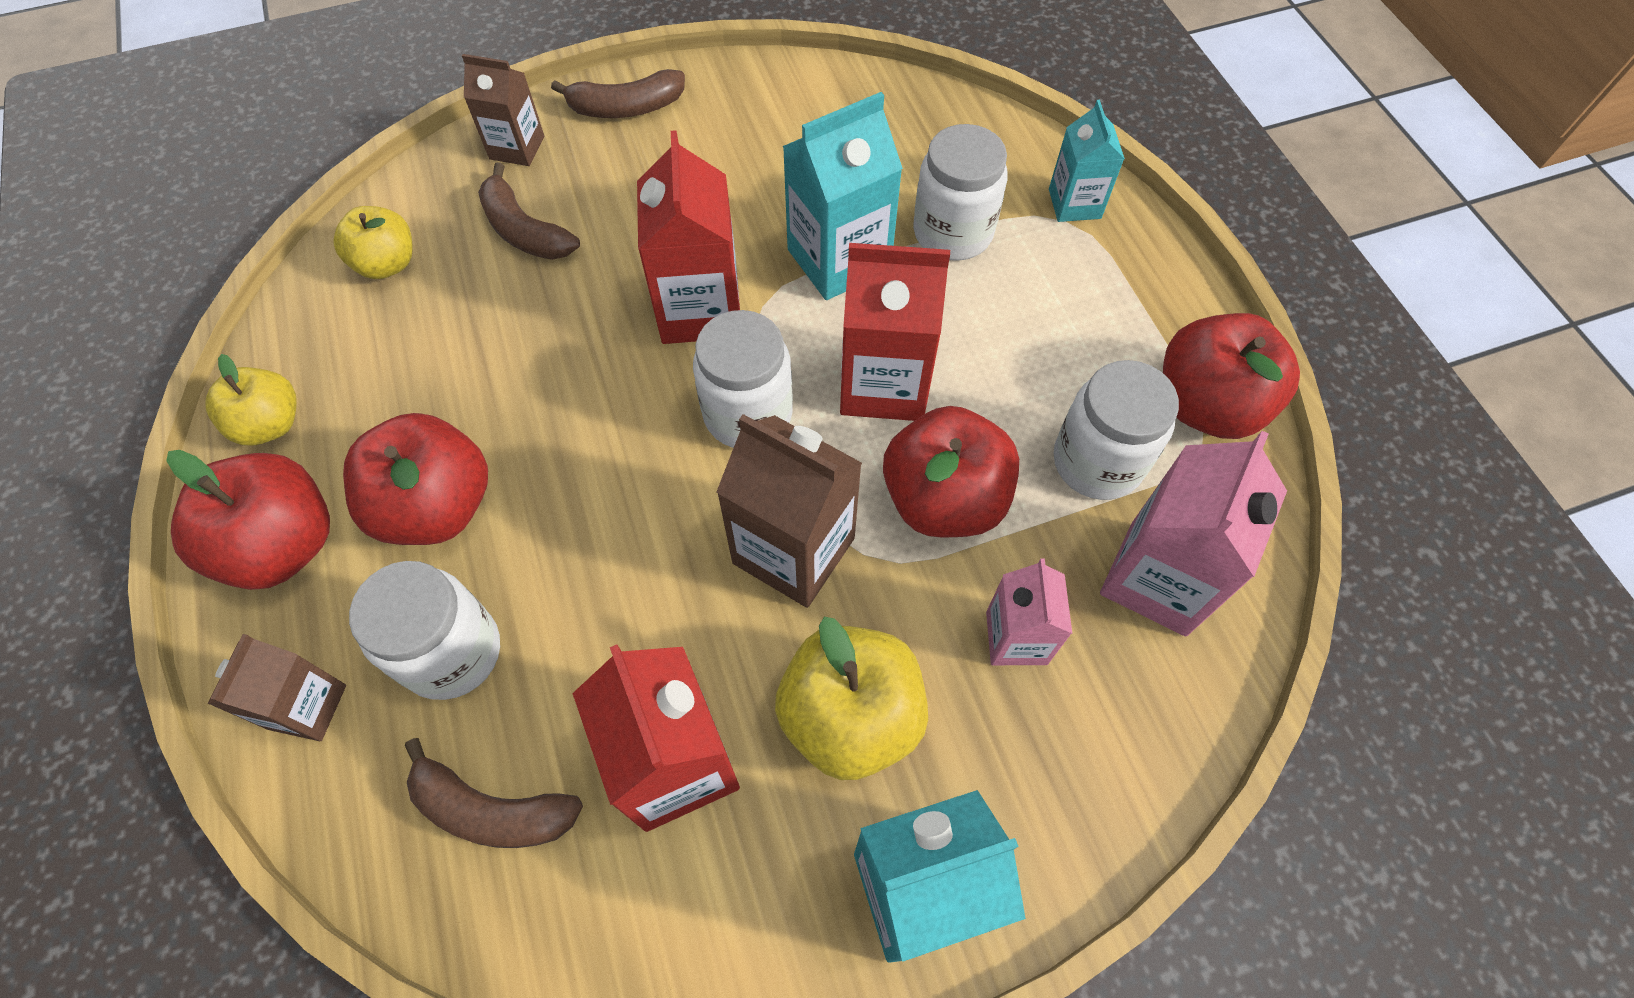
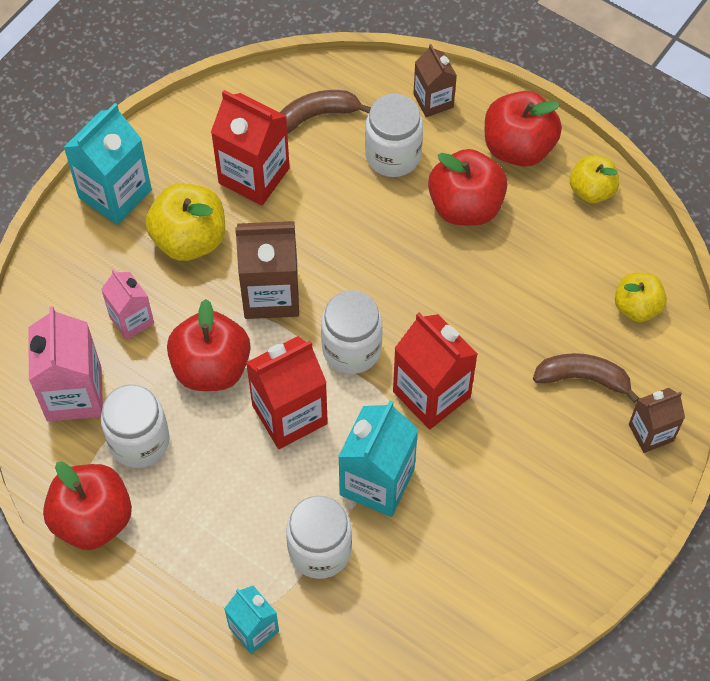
camera: 145 degrees right, 0 degrees up
brown banana [551,69,685,118] -> none

